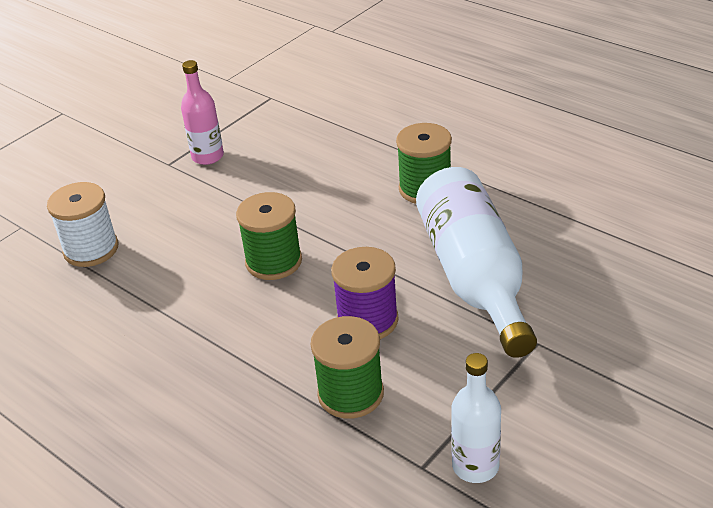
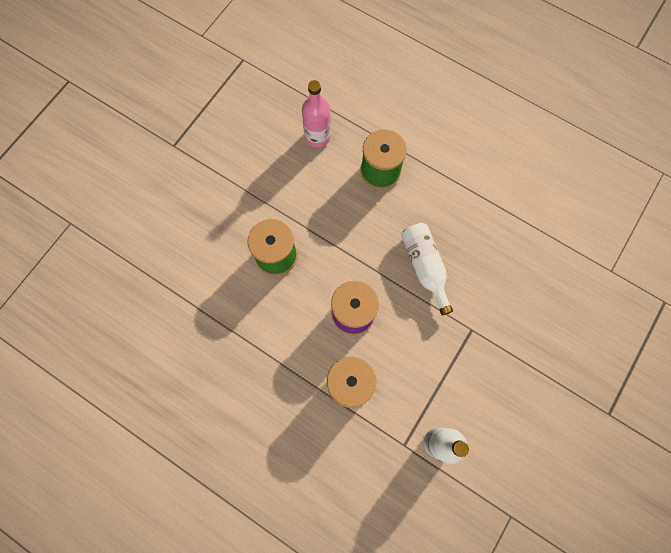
camera: 10 degrees left, 35 degrees up
white spool [47,182,118,267] -> none
pink bottle [181,60,224,165] -> pink bottle moved to [302,80,331,148]
white bottle [416,167,537,358] -> white bottle [401,223,453,315], size x0.54

